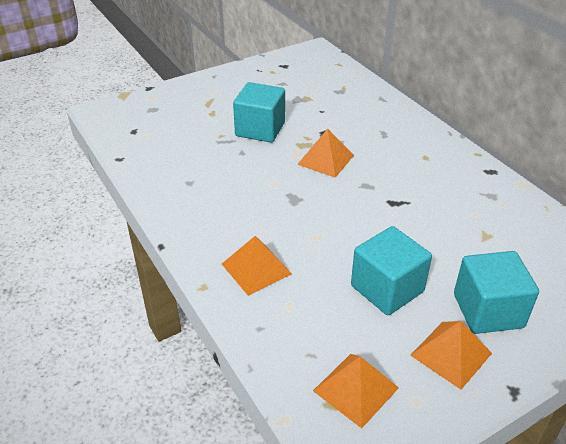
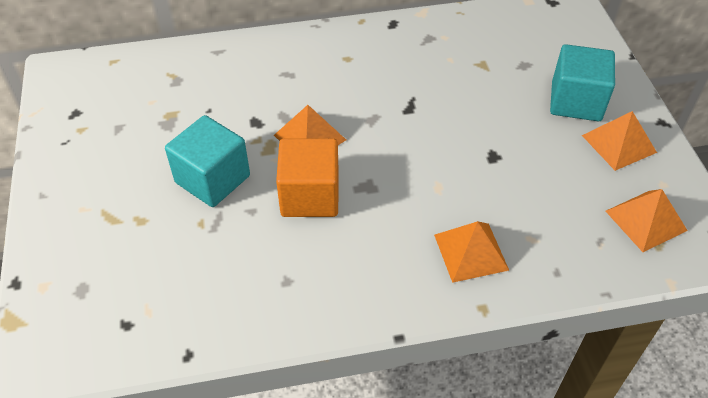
camera: 70 degrees left, 10 degrees up
turquoise cube [351,226,432,315] -> none
none -> orange cube [276,138,339,217]

